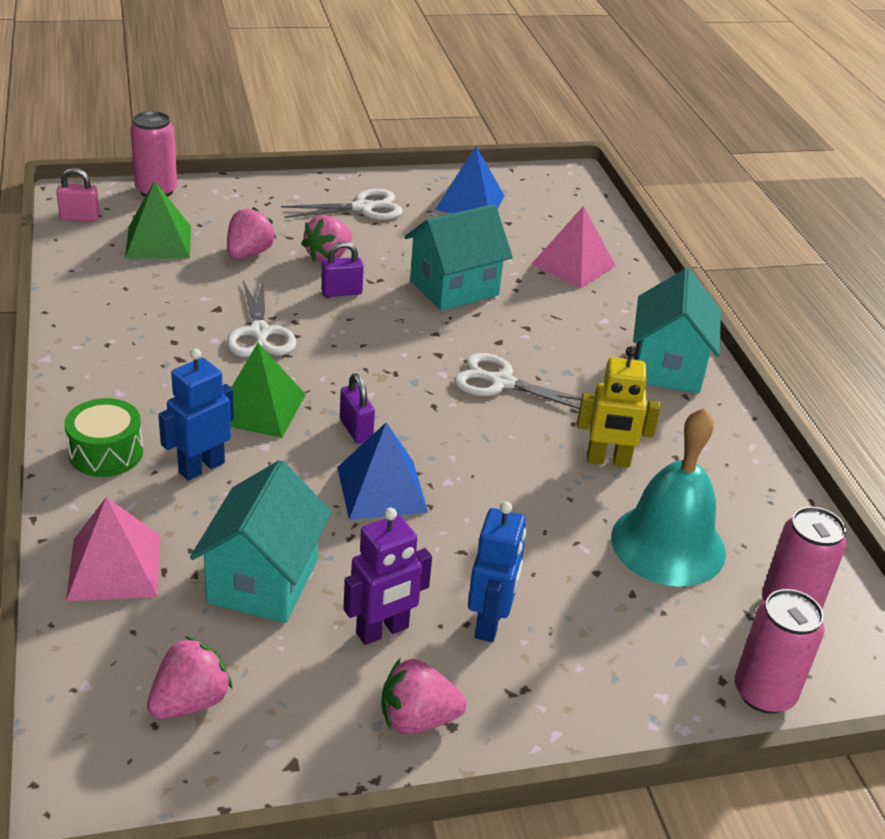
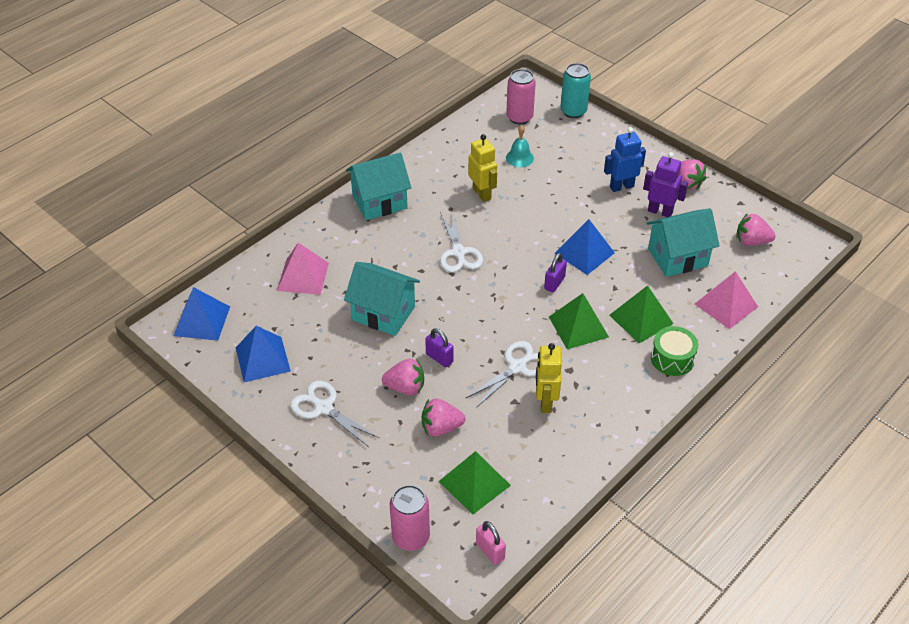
camera: 120 degrees left, 10 degrees up
blue robot [158,349,234,480] -> green pyramid [609,285,673,343]
turquoise bell [611,408,726,587] -> turquoise bell [506,125,534,167], size x0.50
pink can [735,589,825,714] -> turquoise can [560,63,591,118]
none -> blue pyramid [174,287,230,341]
none -> yellow robot [536,343,562,413]

